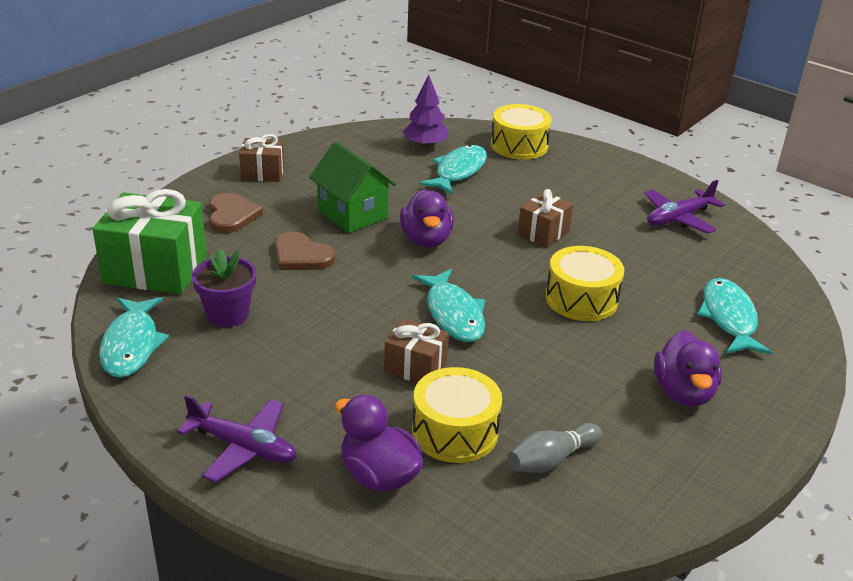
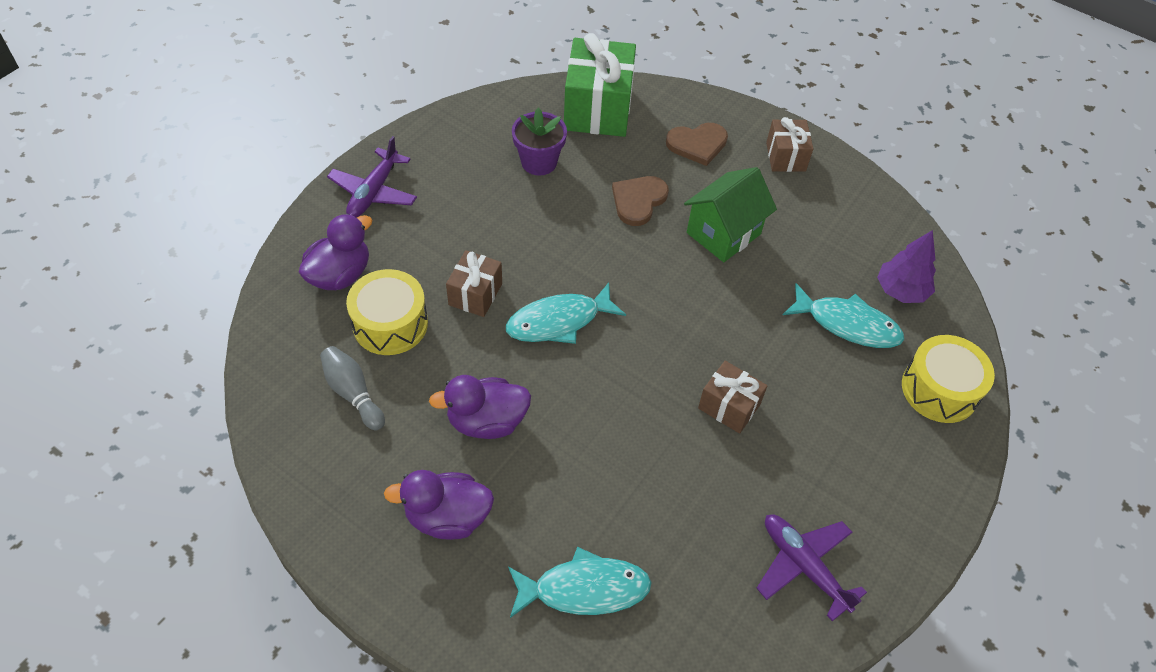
camera: 85 degrees right, 20 degrees up
turquoise fish [99,297,169,378] -> none
purple duck [400,189,454,248] -> purple duck moved to [429,375,531,439]
yellow drum [546,246,624,321] -> none

